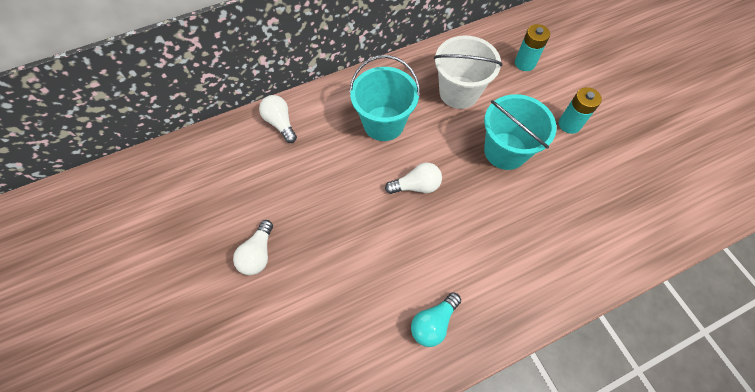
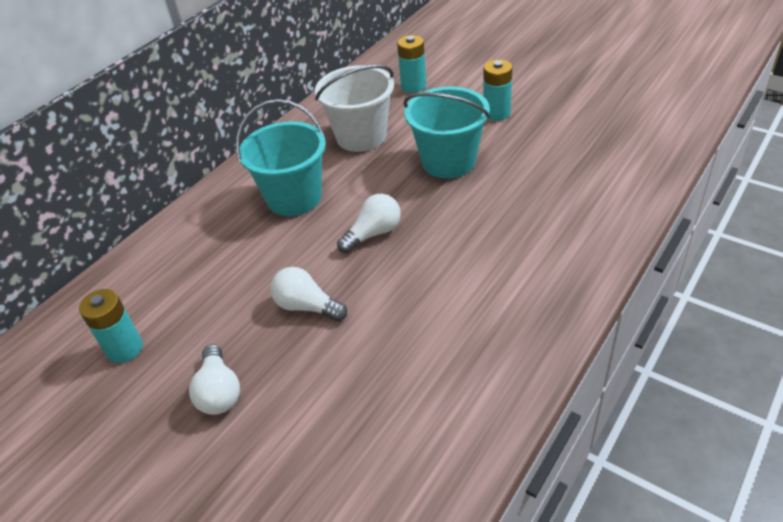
camera: 25 degrees left, 20 degrees down
white light bulb [259,95,297,143] -> white light bulb moved to [270,267,347,321]
turquoise light bulb [411,292,461,347] -> none
none -> turquoise battery [79,289,143,363]

